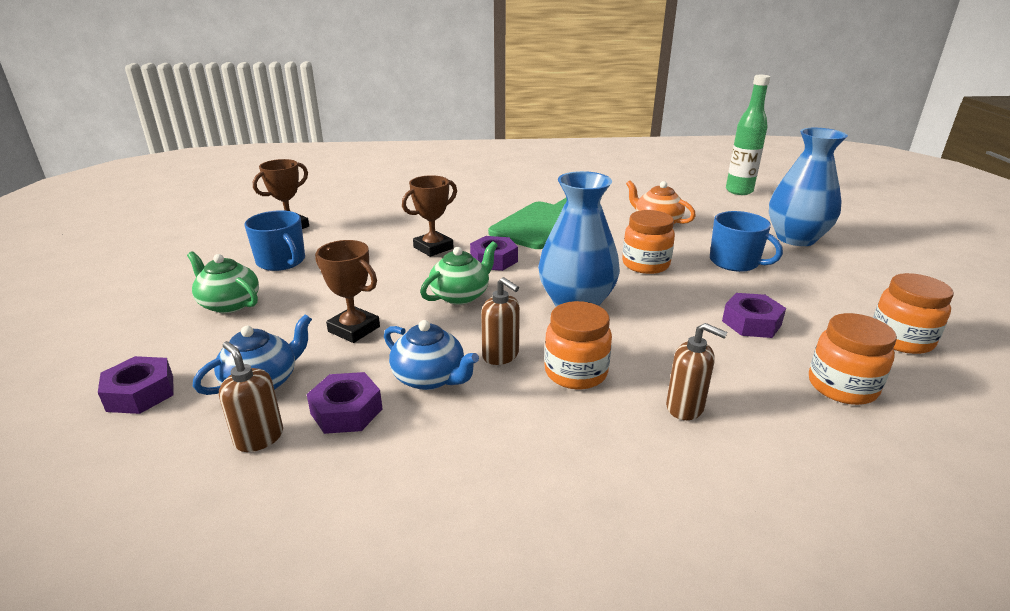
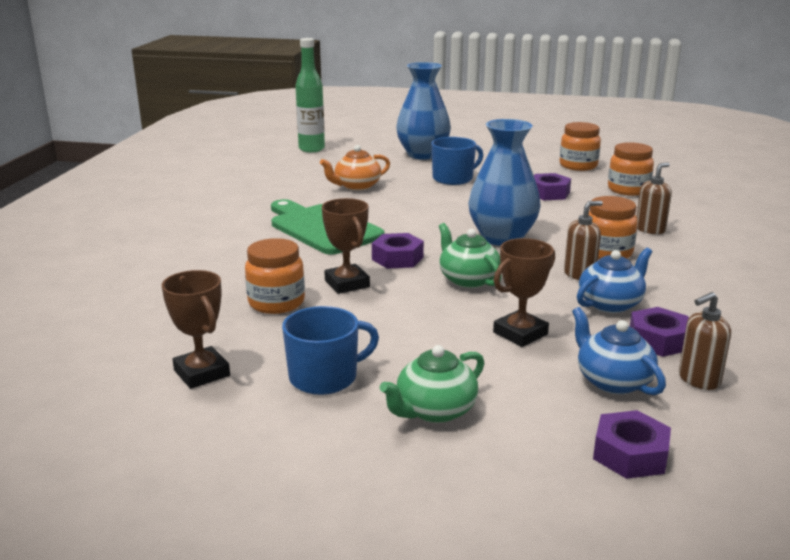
camera: 75 degrees left, 5 degrees down
orange jar [622,210,675,274] -> orange jar moved to [245,238,305,314]

